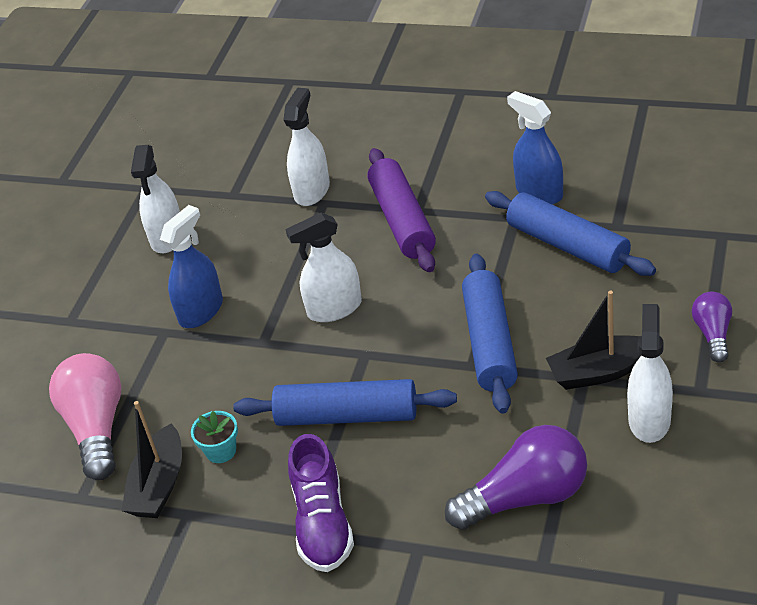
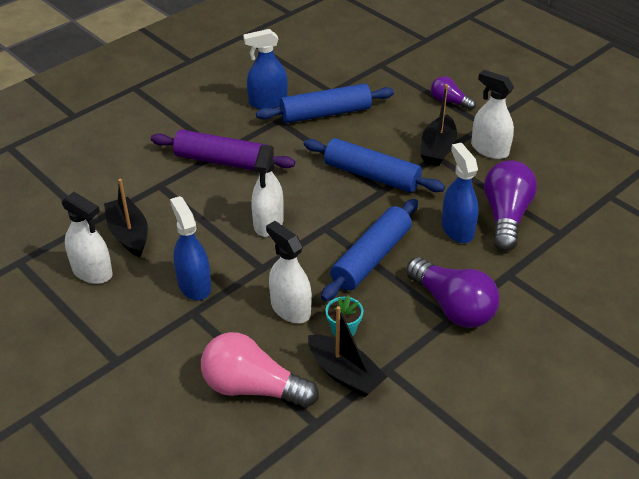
camera: 65 degrees left, 0 degrees up
white spray bottle [284,88,330,206] -> white spray bottle moved to [266,221,312,323]
purple shoe [288,434,354,572] -> purple light bulb [406,257,500,328]
none -> black boat [104,179,148,257]
none -> blue spray bottle [442,143,479,243]

